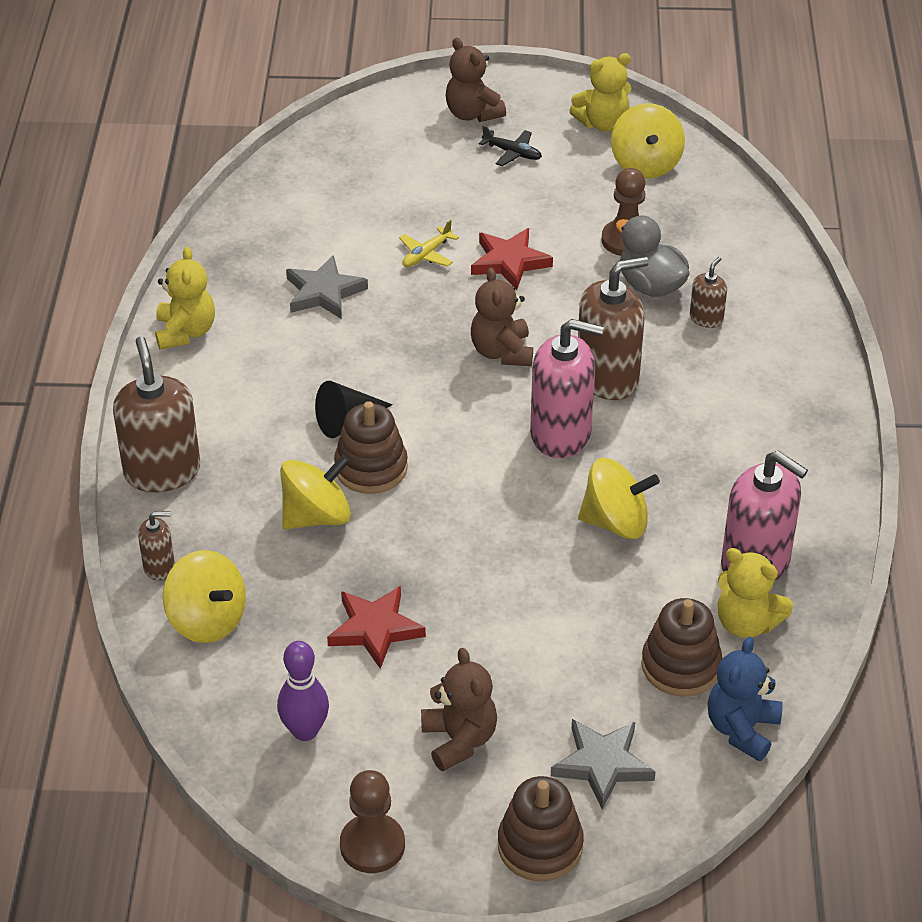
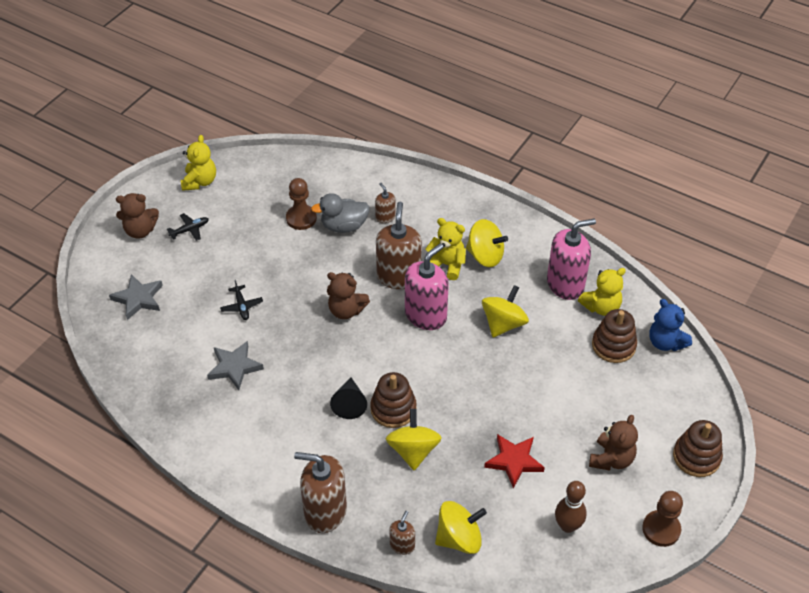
camera: 60 degrees left, 5 degrees up
yellow teddy bear [155,247,215,350] -> yellow teddy bear moved to [425,218,466,280]
purple bowling pin [277,641,329,741] -> brown bowling pin [555,481,587,533]
yellow plane [399,220,459,267] -> black plane [220,280,263,320]
brown teddy bear [421,648,497,771] -> brown teddy bear turned 105 degrees clockwise [589,415,638,471]
red star [471,228,553,290] -> none
grey star [551,719,655,809] -> grey star moved to [109,274,163,320]
yellow spinning top [611,103,685,179] -> yellow spinning top moved to [466,219,508,267]

